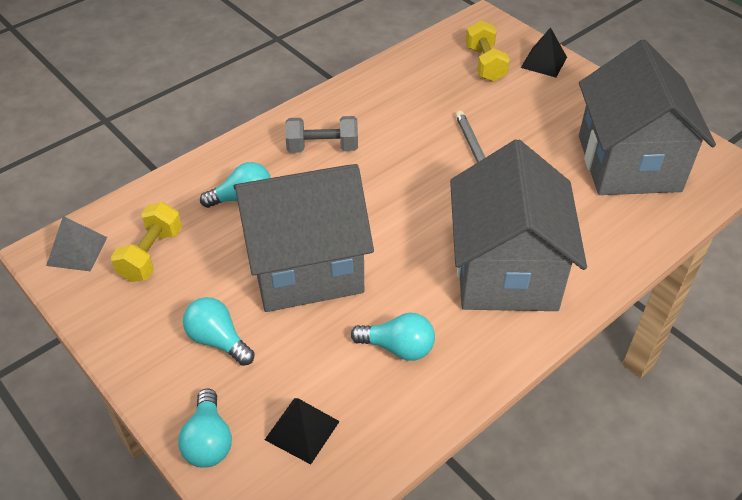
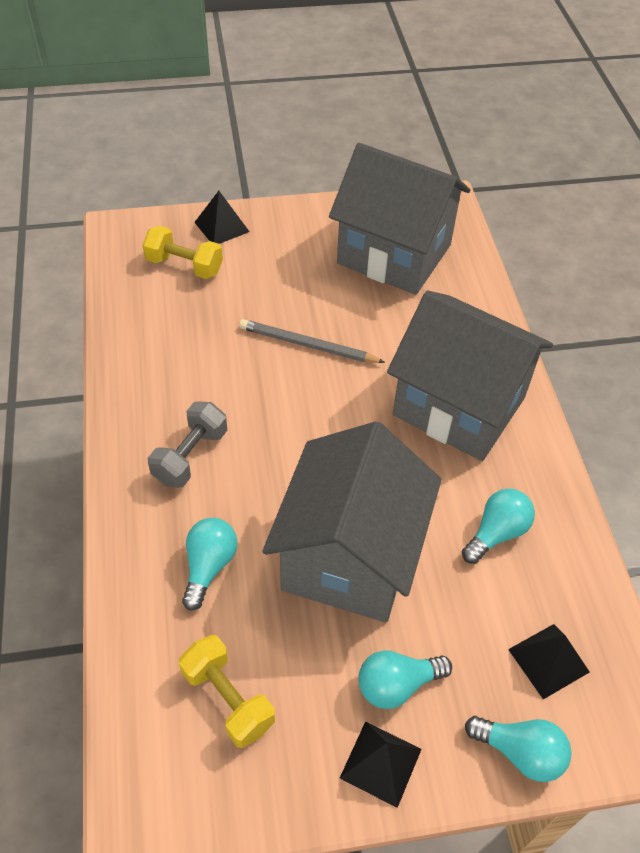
camera: 60 degrees left, 5 degrees up
grey pyramid [46,216,107,271] -> none
none -> black pyramid [340,721,422,808]

